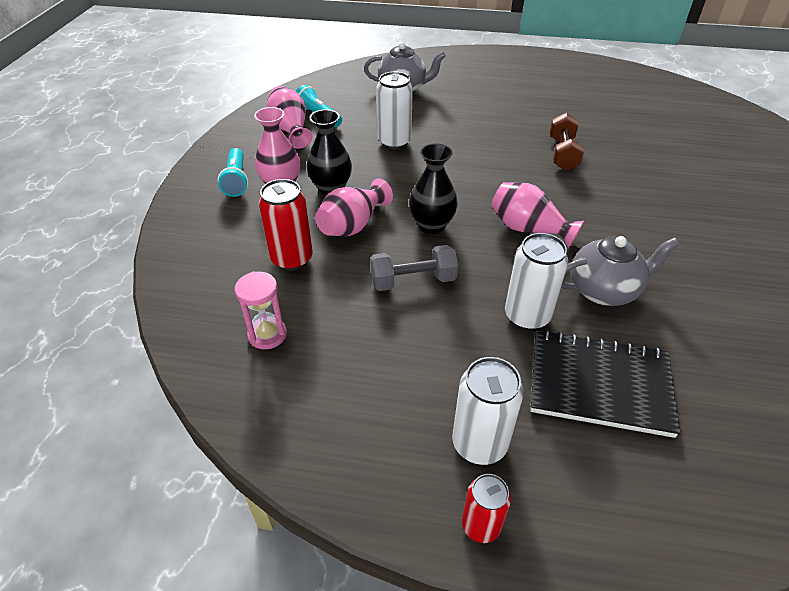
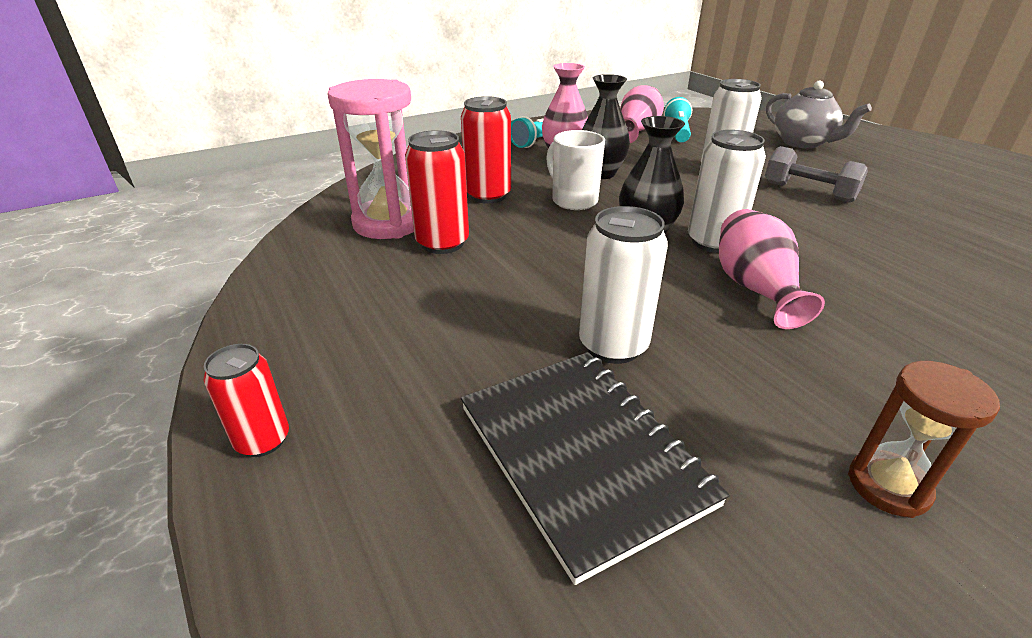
camera: 50 degrees right, 10 degrees down
pink hourglass [234,271,287,350] -> pink hourglass [327,79,414,239], size x1.75
pink vase [315,178,393,236] -> white mug [546,130,605,210]
grey dumbbell [370,245,458,291] -> grey dumbbell moved to [765,146,868,203]
white can [452,357,524,465] -> white can moved to [688,130,766,253]
brown dumbbell [549,113,584,171] -> none
grey teapot [561,236,679,306] -> none
none -> red can [405,130,469,254]
none -> brown hourglass [848,361,1000,518]

